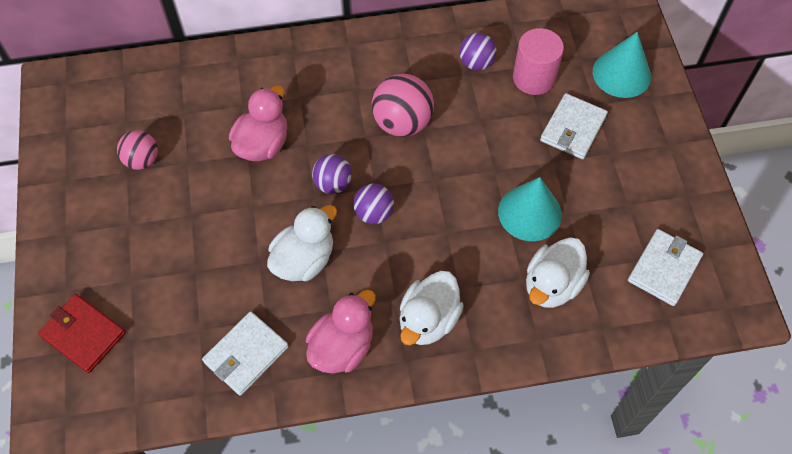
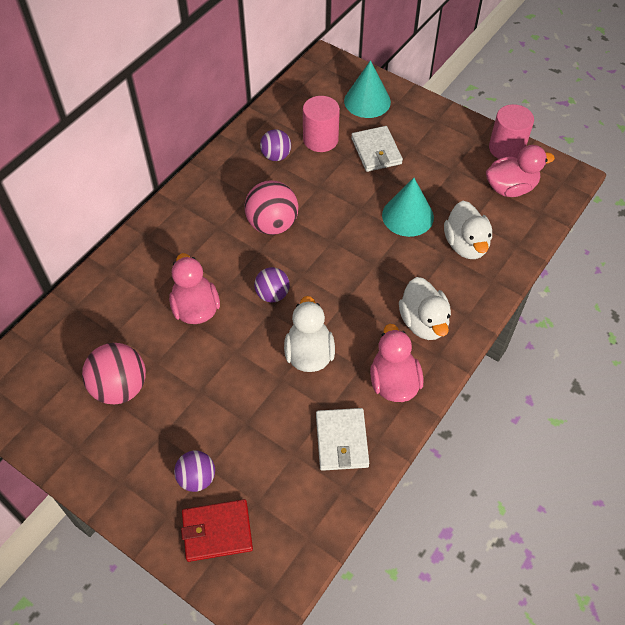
camera: 45 degrees left, 5 degrees down
pink ball [117,130,158,170] -> pink ball [82,343,146,404], size x1.61
purple ball [353,184,394,224] -> purple ball moved to [174,451,215,492]
white wallet [628,229,703,306] -> pink duck [486,145,555,197]
none -> pink cylinder [489,104,534,159]

